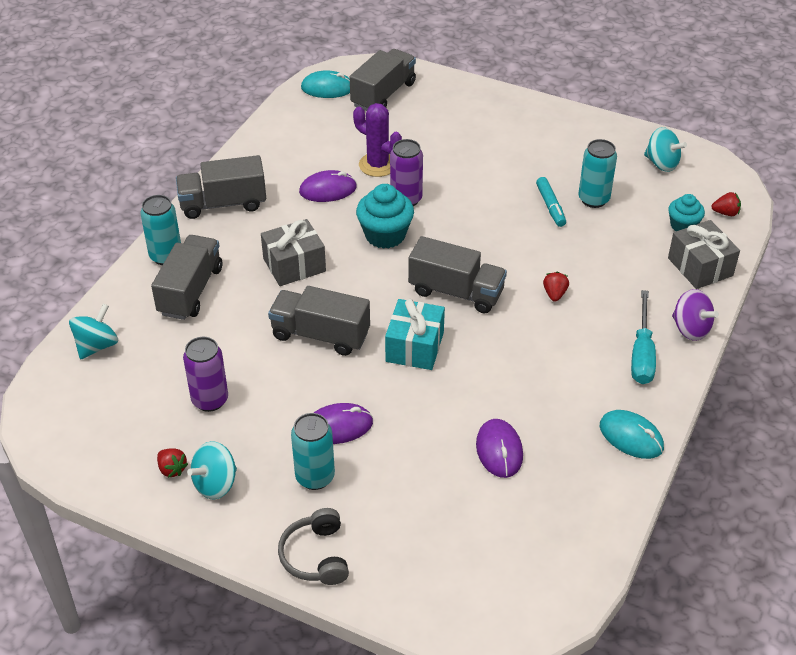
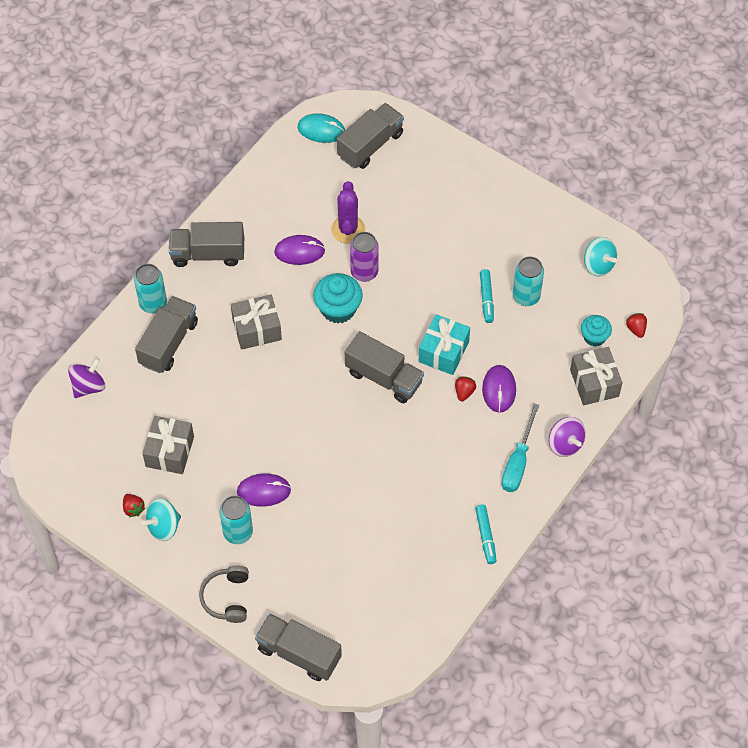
camera: 10 degrees right, 15 degrees up
turquoise spinning top [69,304,118,359] -> purple spinning top [68,358,105,398]
purple can [183,337,228,412] -> grey gift [142,416,194,474]
grey truck [268,286,370,356] -> grey truck moved to [255,613,342,681]
purple cactus [353,103,402,177] -> purple cactus turned 45 degrees clockwise [331,181,365,244]
turquoise gift [385,299,445,370] -> turquoise gift moved to [419,314,470,375]
purple mouse [476,419,523,478] -> purple mouse moved to [482,365,516,413]
turquoise mouse [600,410,664,459] -> turquoise marker [475,505,496,564]
red strawberry [711,192,741,216] -> red strawberry turned 120 degrees counterclockwise [626,313,647,338]

